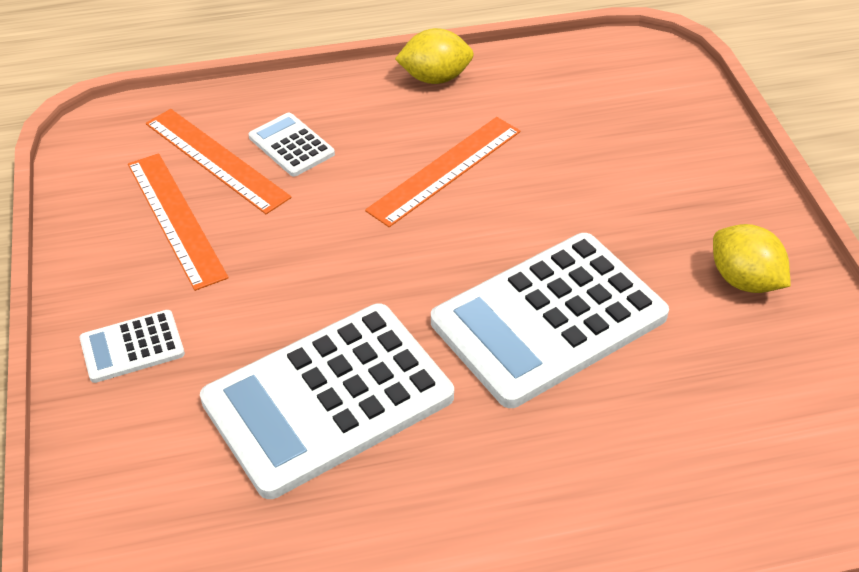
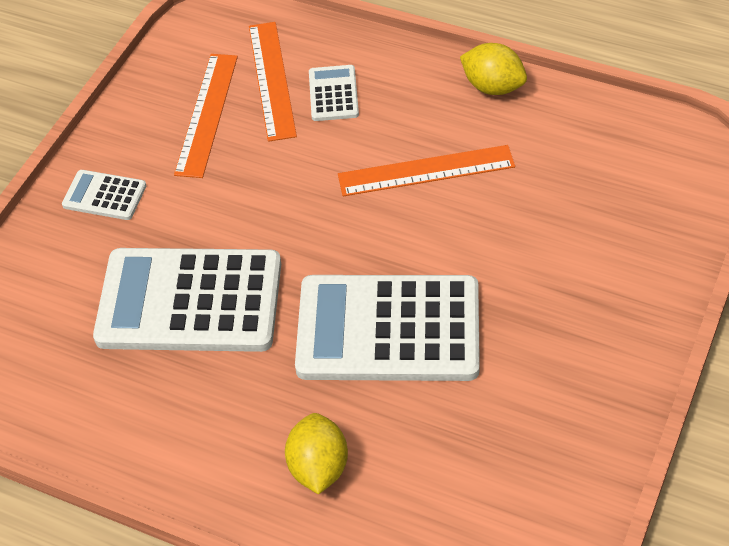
camera: 40 degrees right, 5 degrees up
yellow lemon [713,224,791,293] -> yellow lemon moved to [285,413,348,494]

